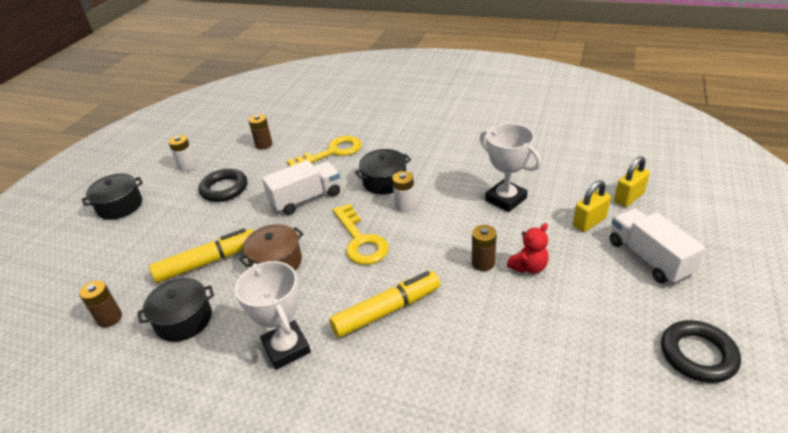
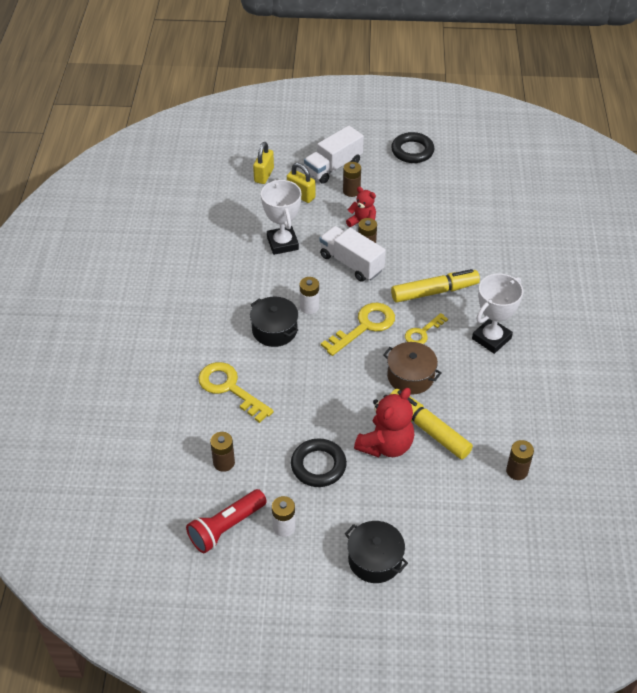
camera: 110 degrees left, 10 degrees up
black pot [138,278,214,342] -> none
white truck [262,160,340,215] -> white truck moved to [320,226,386,282]
yellow marker [329,271,440,338] -> yellow marker turned 120 degrees clockwise [391,269,480,303]
white trophy [480,123,541,212] -> white trophy turned 45 degrees counterclockwise [261,180,301,255]
yellow padlock [614,156,650,207] -> yellow padlock turned 75 degrees clockwise [253,142,274,184]
none -> red flashlight [186,489,267,553]
none -> brown battery [343,162,361,197]
none -> red teddy bear [354,388,414,458]
none -> yellow key [405,313,448,344]

